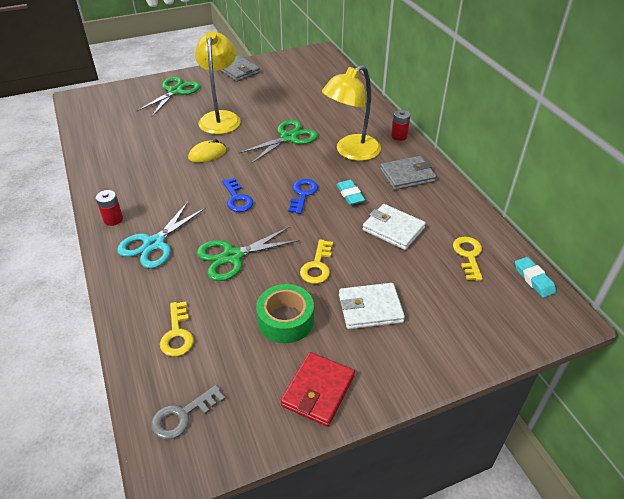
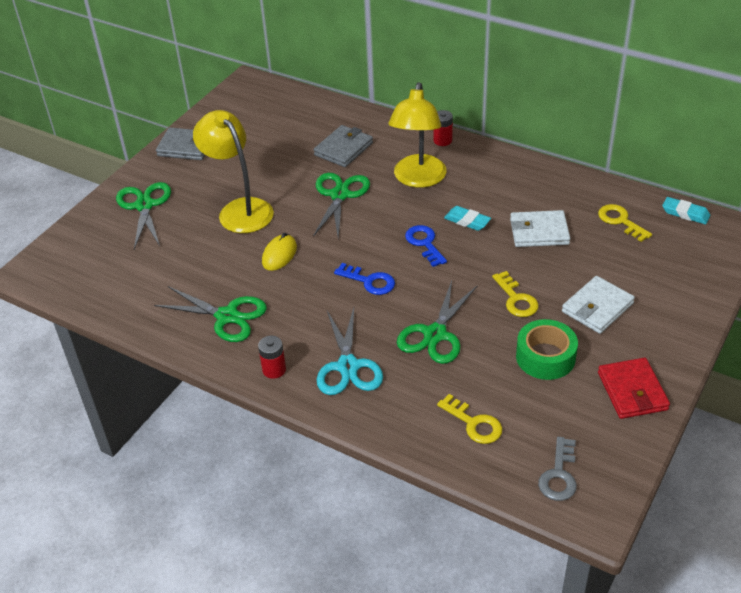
camera: 35 degrees left, 0 degrees up
grey wallet [380,156,436,190] -> grey wallet moved to [313,125,373,167]
none -> green scissors [154,286,267,342]

